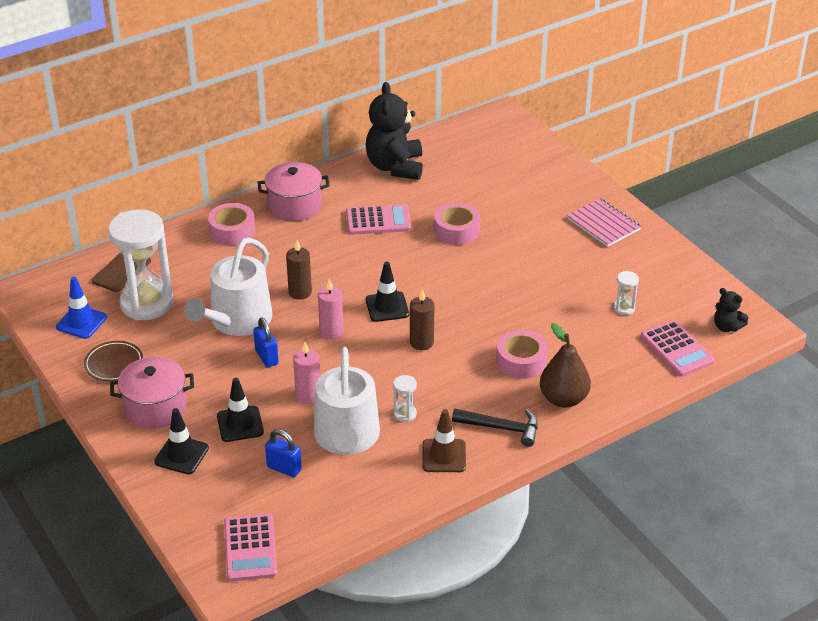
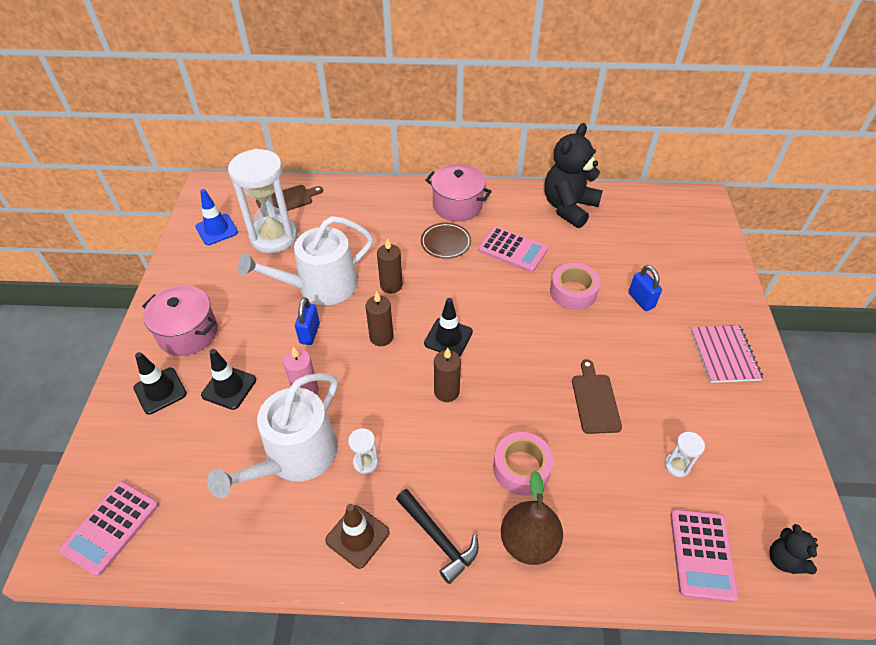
camera: 35 degrees right, 10 degrees up
brown plate [84,341,143,381] -> brown plate moved to [421,223,471,259]
pink tape [208,203,255,245] -> none
blue padlock [265,429,302,477] -> blue padlock moved to [628,265,662,311]
pink candle [318,279,344,339] -> brown candle [365,291,393,346]
none -> brown cutting board [572,359,622,434]

